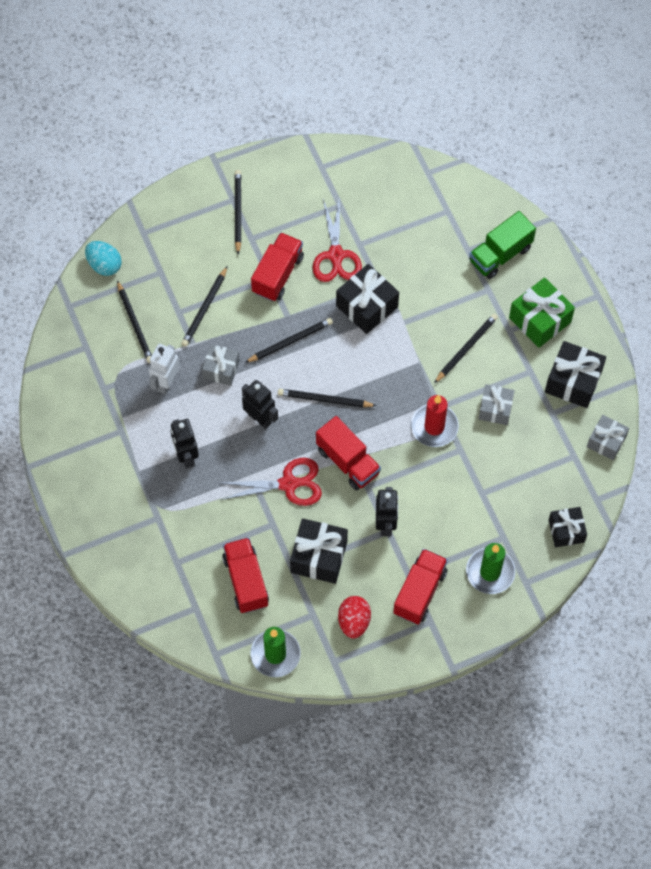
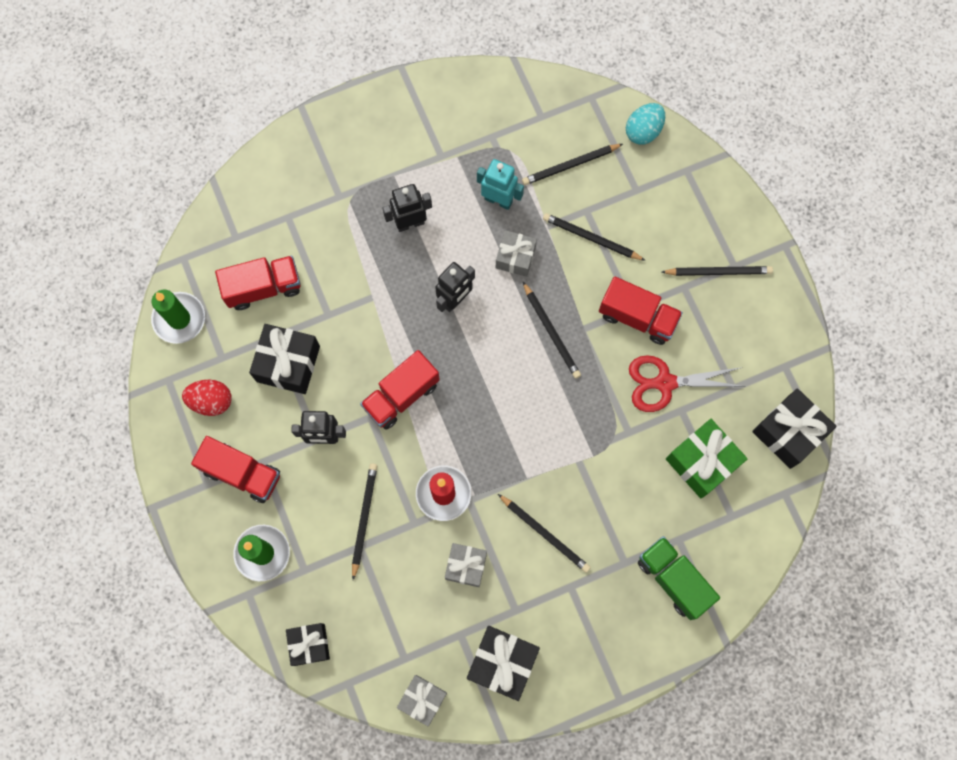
camera: 90 degrees right, 10 degrees up
white robot [149,344,180,394] -> turquoise robot [477,159,524,210]
red scissors [220,458,322,506] -> none
black pencil [278,389,377,407] -> black pencil moved to [352,463,377,580]
black gift [336,264,399,334] -> black gift moved to [752,389,837,469]
green gift [509,277,575,348] -> green gift moved to [666,419,748,498]

